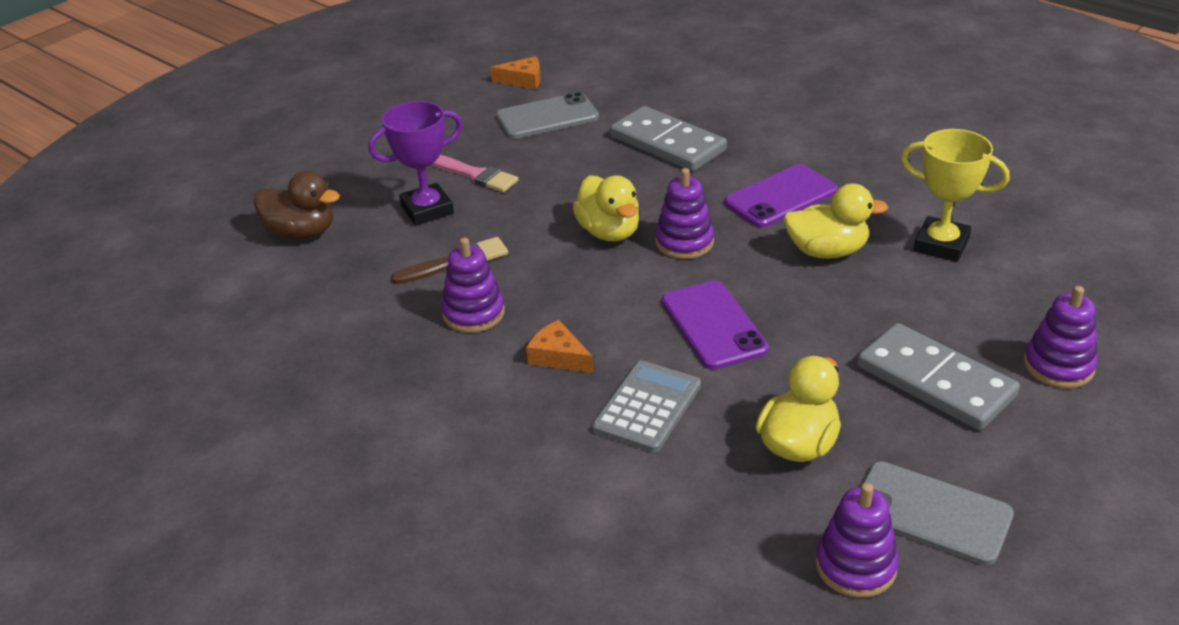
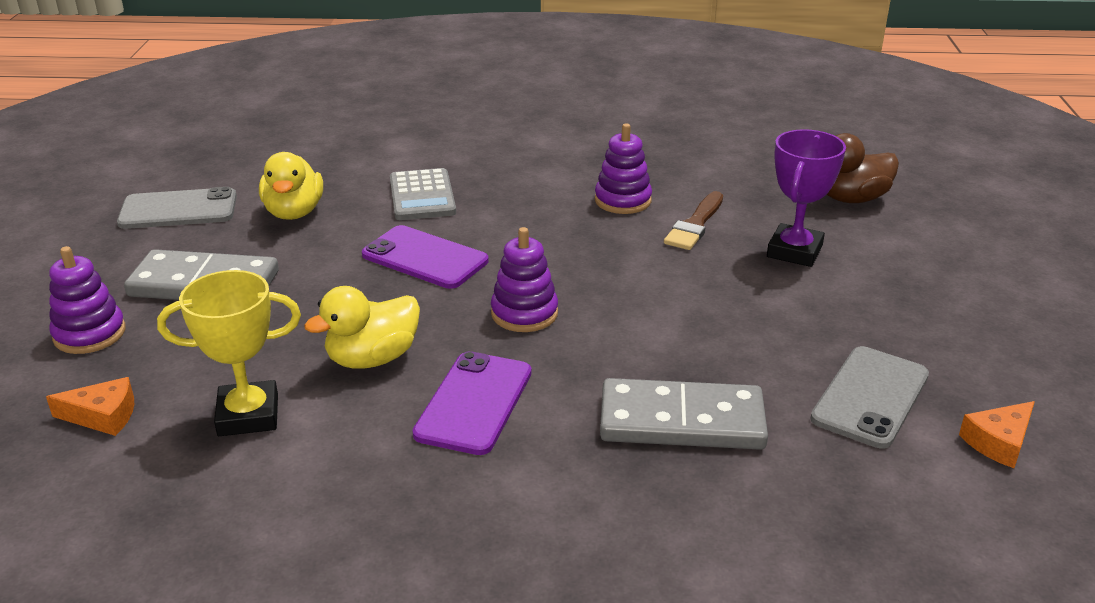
camera: 140 degrees right, 5 degrees down
pink brush [431,155,518,192] -> none
orange cheese [526,320,593,373] -> orange cheese moved to [46,377,134,436]
yellow duck [573,175,640,242] -> none
purple stacking toy [816,483,899,598] -> none

